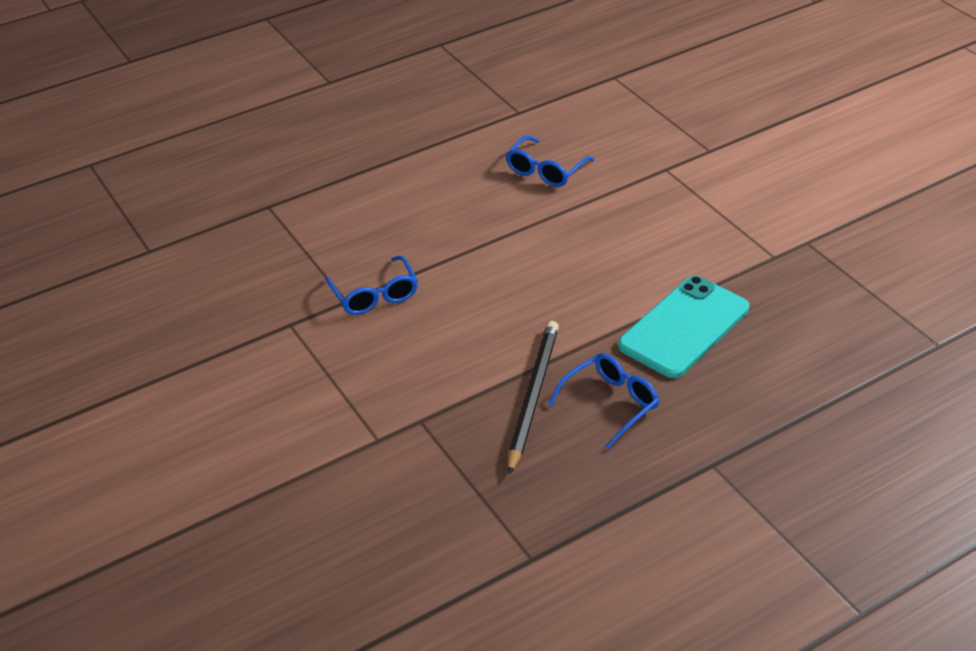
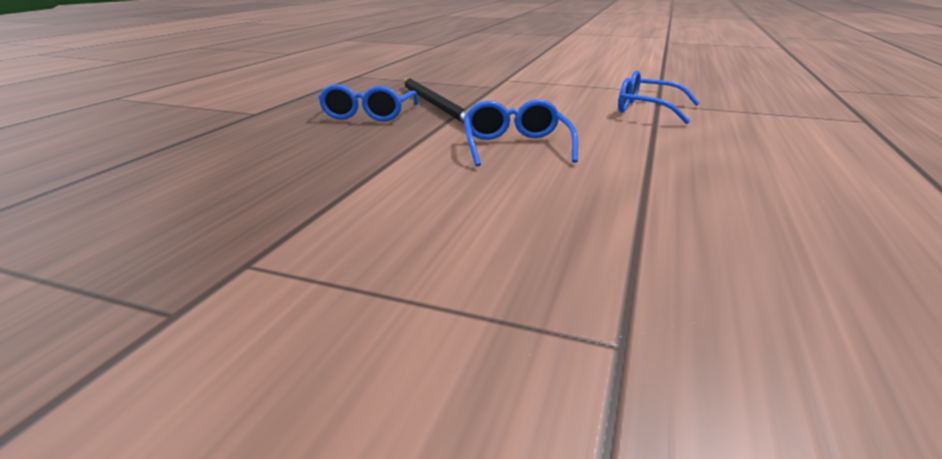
camera: 140 degrees right, 15 degrees down
blue glasses [506,136,594,187] -> blue glasses moved to [464,99,578,167]
turquoise phone [618,276,749,378] -> none

